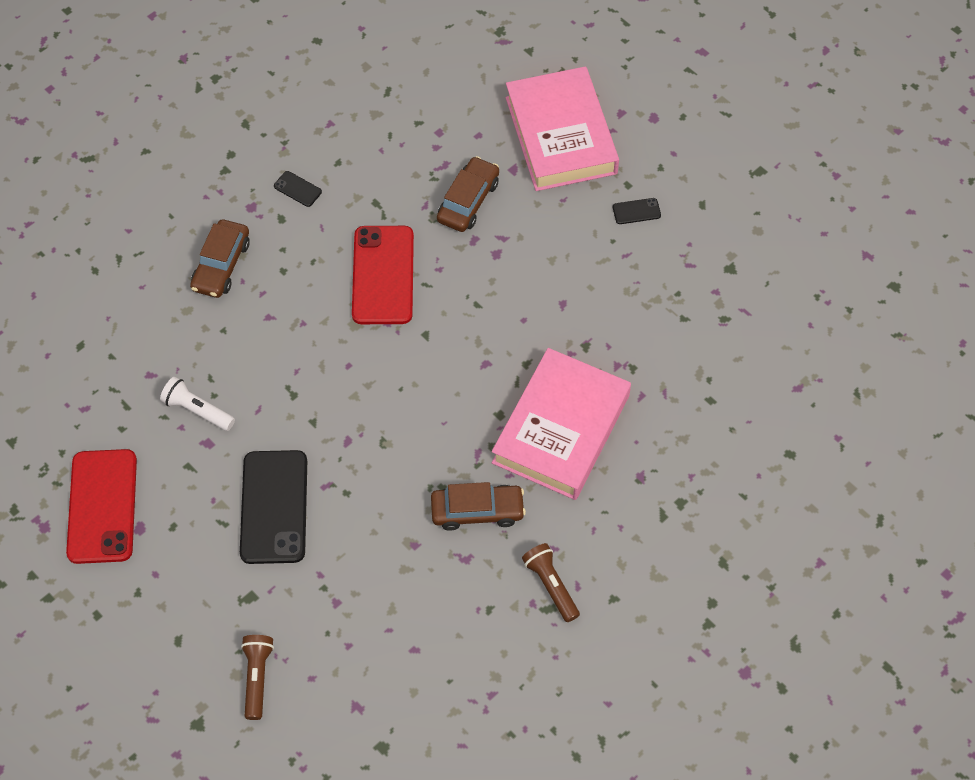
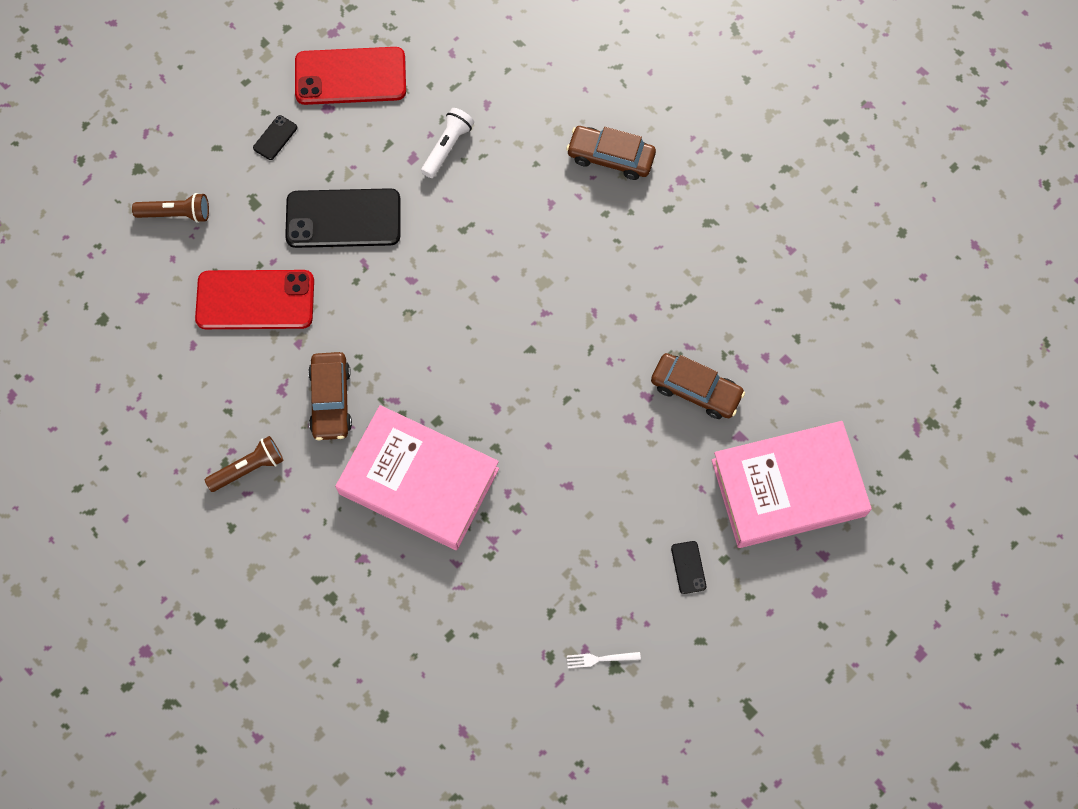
camera: 90 degrees right, 10 degrees up
black phone [274,171,322,207] -> black phone moved to [253,115,297,160]
red phone [352,226,414,324] -> red phone moved to [195,270,314,329]
none -> white fork [567,652,641,668]

